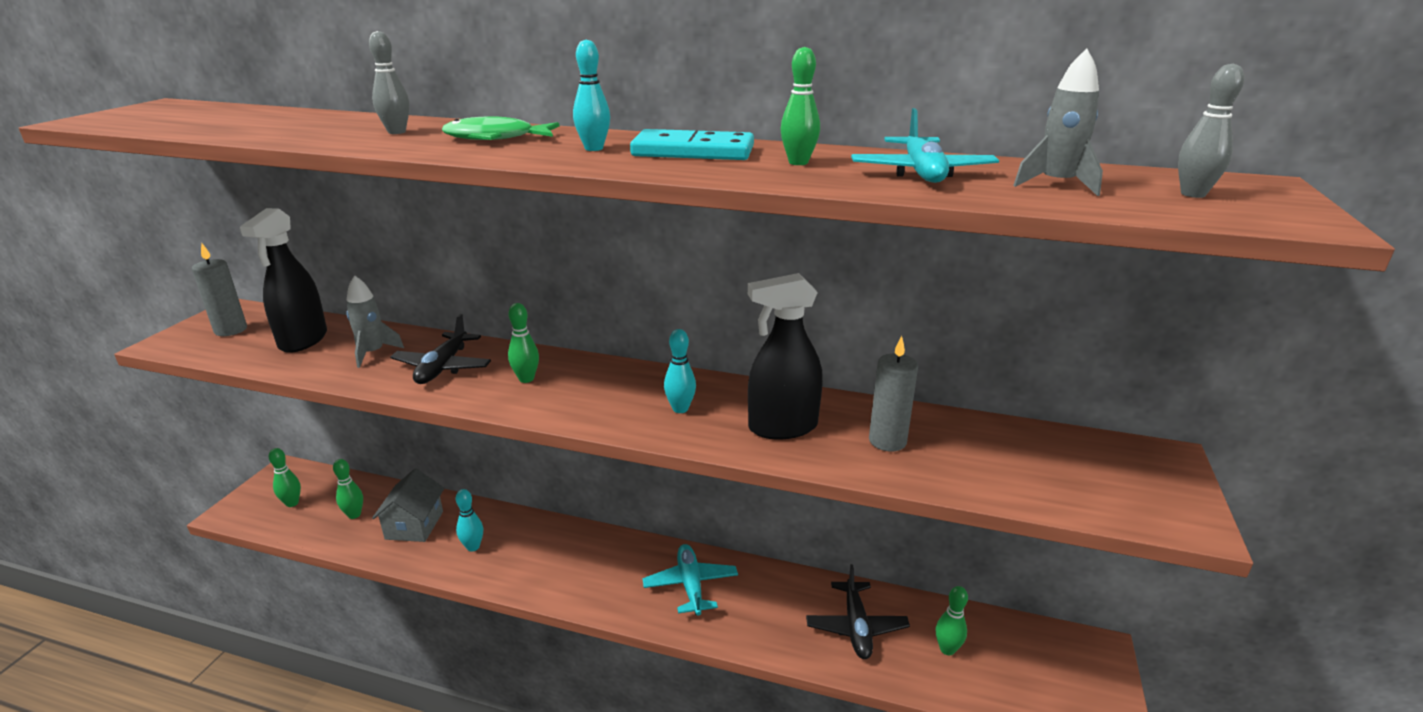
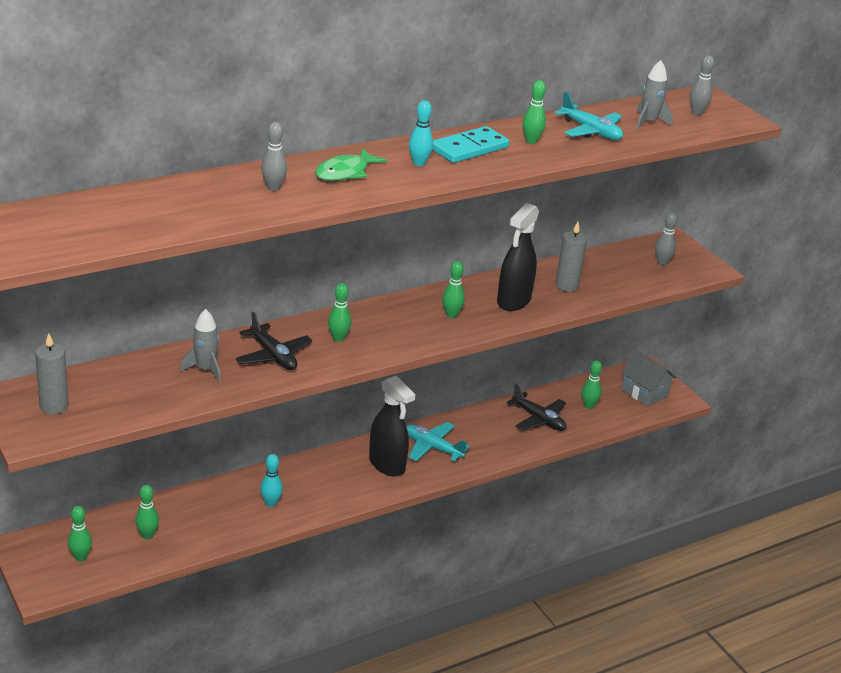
camera: 50 degrees left, 5 degrees up
black spray bottle [240,208,327,353] -> black spray bottle moved to [369,376,415,477]
grey house [372,468,444,542] -> grey house moved to [621,351,677,407]
turquoise bowling pin [664,329,696,413] -> green bowling pin [442,261,465,318]
none -> grey bowling pin [655,212,678,265]

